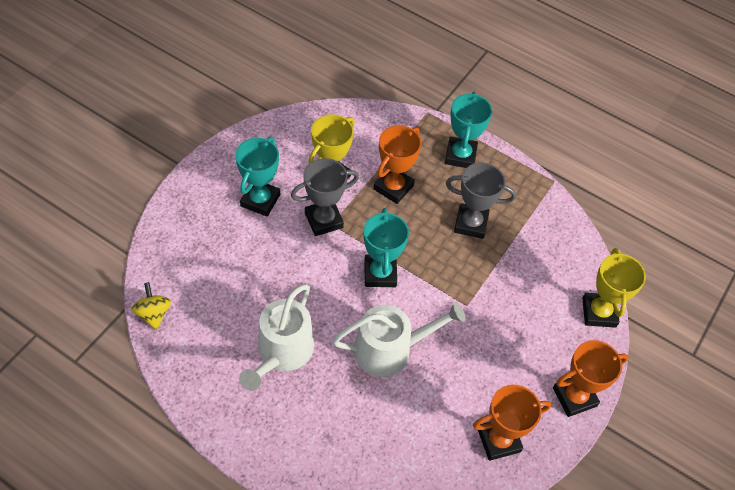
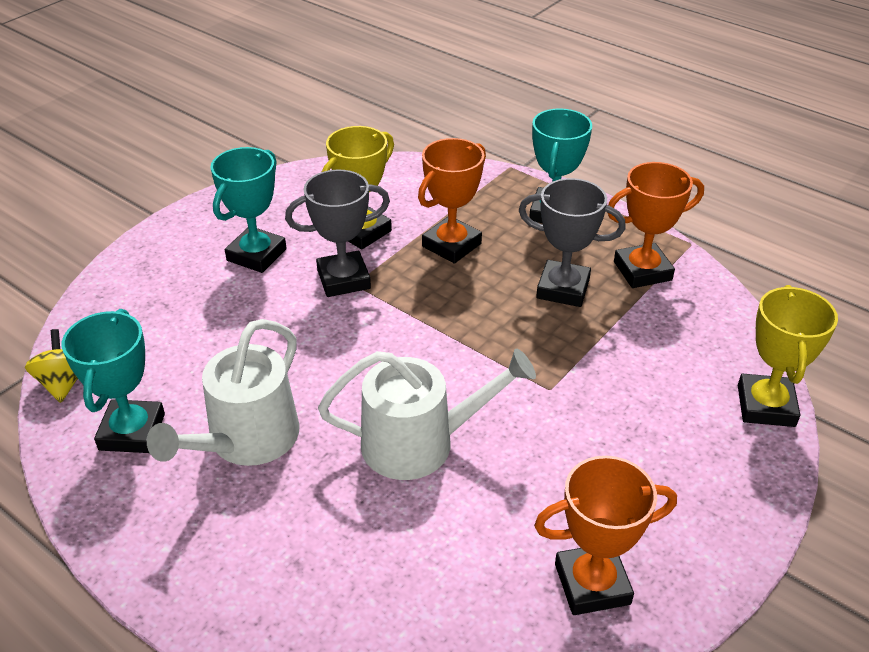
camera: 10 degrees right, 15 degrees down
turquoise trophy [363,208,409,287] -> turquoise trophy moved to [62,309,165,453]
orange trophy [553,340,629,417] -> orange trophy moved to [607,162,704,288]

